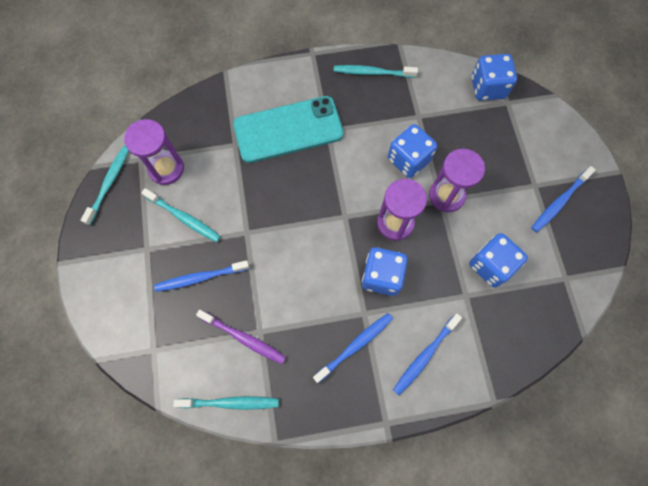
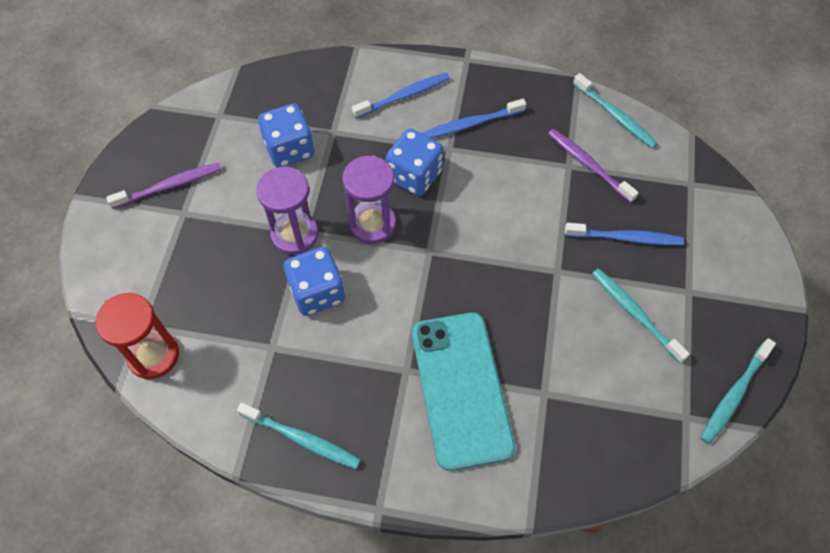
camera: 160 degrees left, 10 degrees down
purple hourglass [124,119,184,185] -> none
turquoise toothbrush [173,396,279,410] -> turquoise toothbrush turned 150 degrees counterclockwise [573,73,658,148]
turquoise phone [233,96,344,163] -> turquoise phone turned 75 degrees clockwise [412,313,515,471]
blue dice [472,54,517,101] -> red hourglass [96,293,179,379]
blue toothbrush [531,166,596,232] -> purple toothbrush [106,162,222,209]

